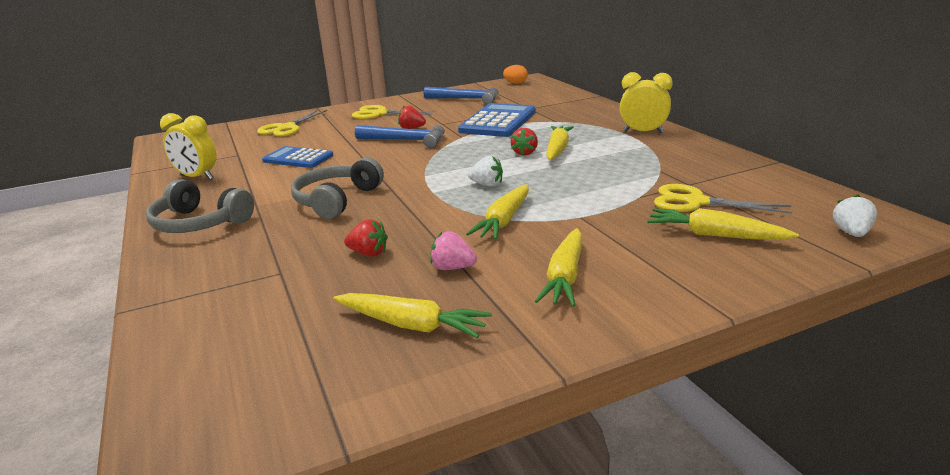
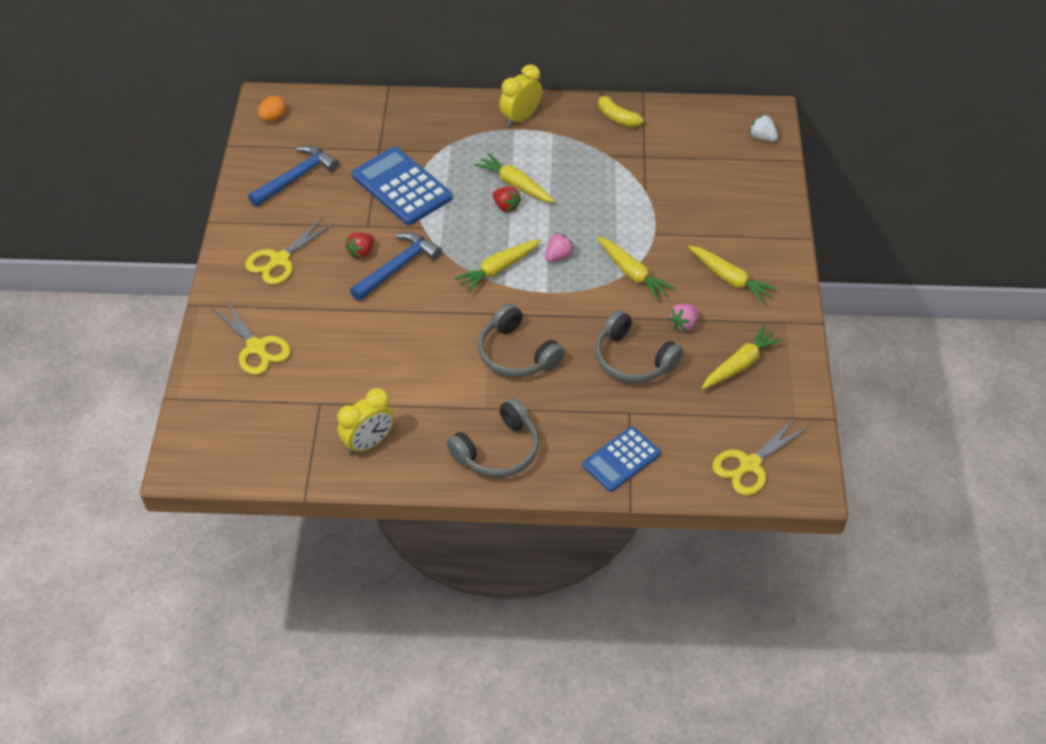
camera: 65 degrees left, 25 degrees up
blue calculator [262,146,334,168] -> blue calculator moved to [582,427,661,492]
red strawberry [344,219,388,257] -> grey headphones [595,310,683,383]
white strawberry [468,156,503,187] -> pink strawberry [545,233,574,262]
yellow carrot [647,208,799,240] -> yellow carrot moved to [454,239,541,293]
yellow scissors [654,184,792,214] -> yellow scissors moved to [712,417,809,495]
none -> yellow banana [598,91,644,127]

